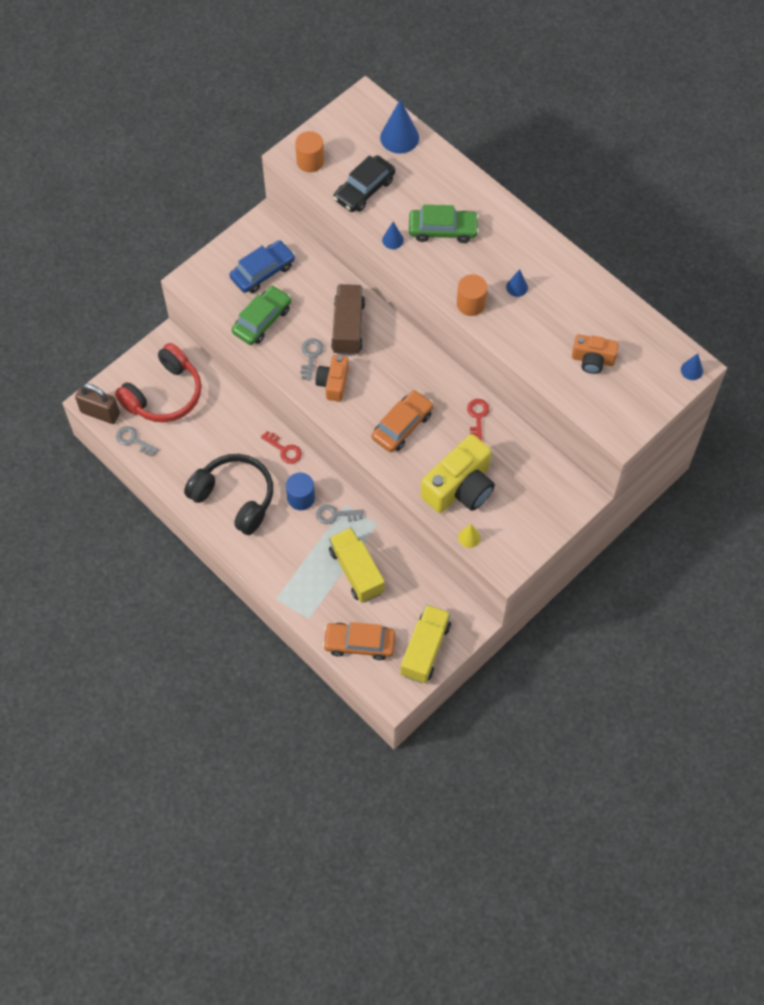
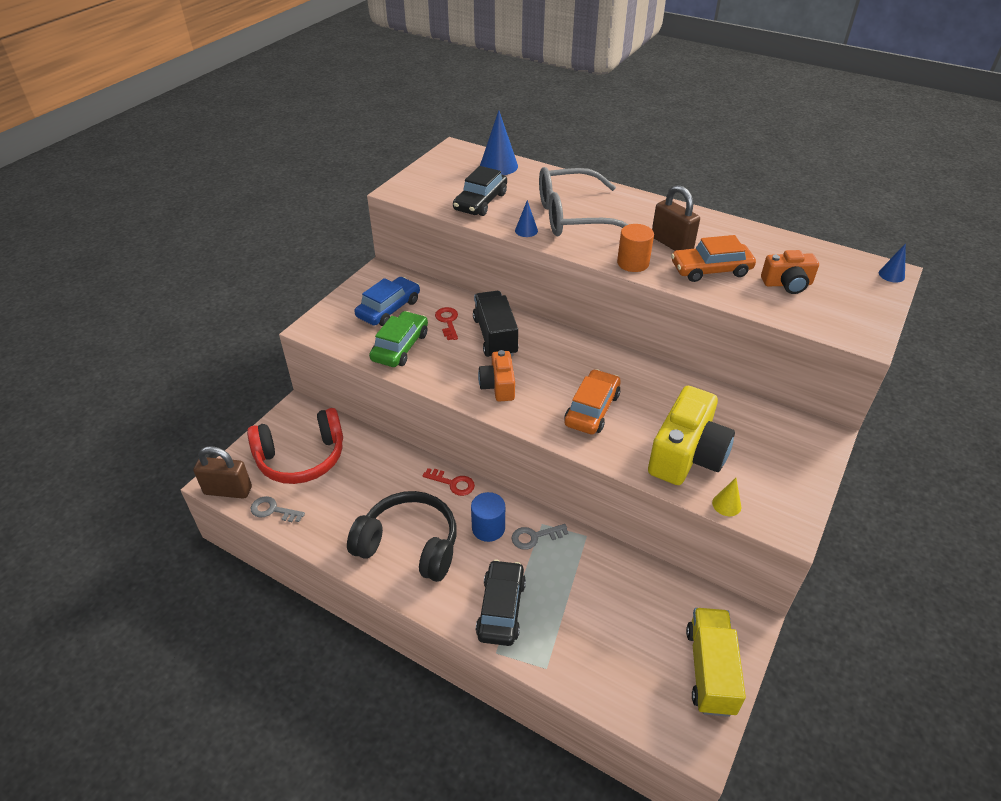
camera: 15 degrees left, 20 degrees down
red headphones [115,343,201,422] -> red headphones turned 45 degrees clockwise [247,408,343,484]
orange cylinder [295,131,324,172] -> none
grey key [301,338,323,381] -> none
orange car [323,622,395,660] -> orange car moved to [671,235,756,282]
yellow truck [329,527,385,603] -> none
brown truck [331,284,365,355] -> black truck [473,291,518,357]
green car [409,205,479,243] -> grey glasses [539,167,629,236]
red key [467,399,489,441] -> red key moved to [435,307,458,340]
blue cone [506,269,528,297] -> brown padlock [652,185,700,251]
none -> black car [476,560,526,646]

